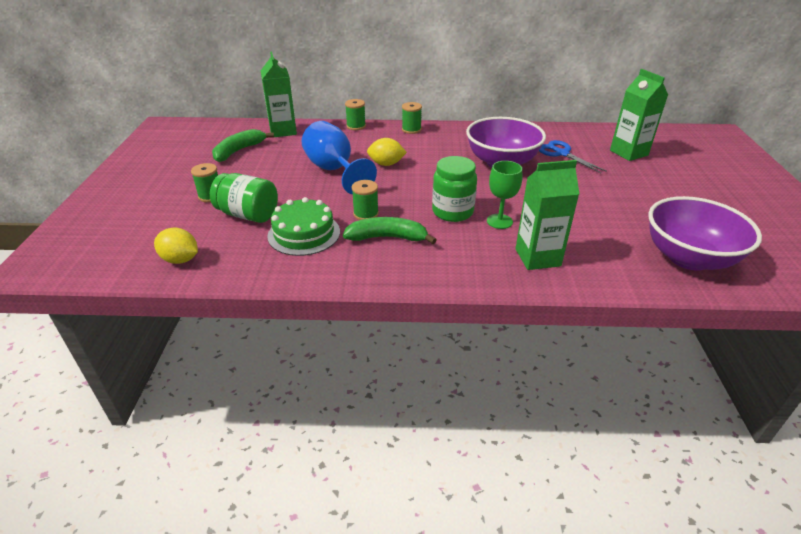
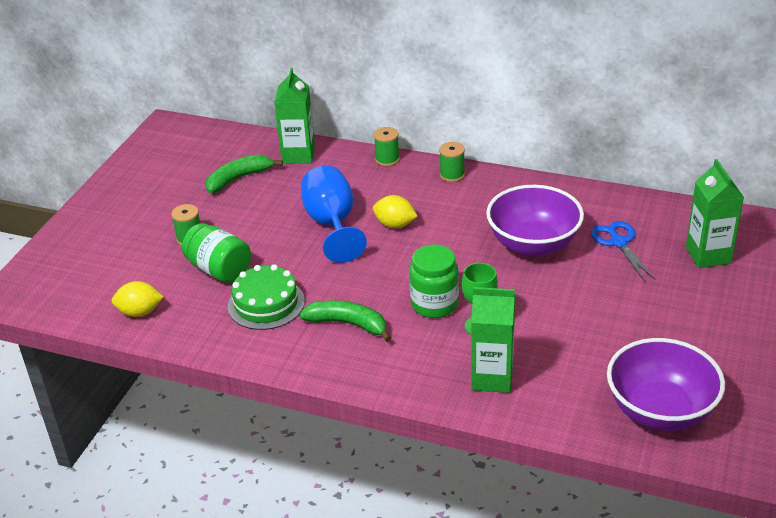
camera: 20 degrees right, 0 degrees up
yellow lemon [154,228,198,264] -> yellow lemon turned 45 degrees counterclockwise [112,281,163,317]
green spool [352,180,379,220] -> none

